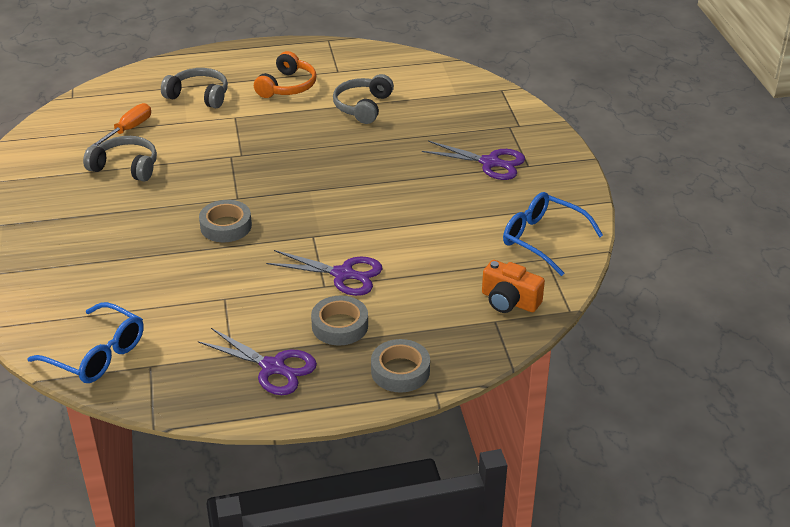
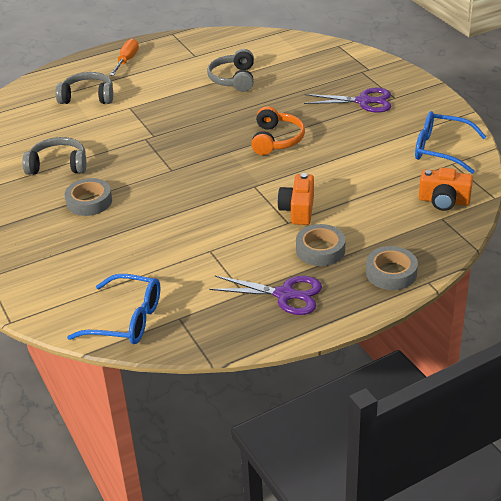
camera: 15 degrees left, 0 degrees up
orange screwdriver [91,103,151,146] -> orange screwdriver moved to [110,38,139,76]
grey tape [199,200,252,242] -> grey tape moved to [65,178,112,216]
orange headphones [254,51,316,98] -> orange headphones moved to [251,106,305,155]
purple scissors [266,250,383,296] -> orange camera [277,173,314,225]

